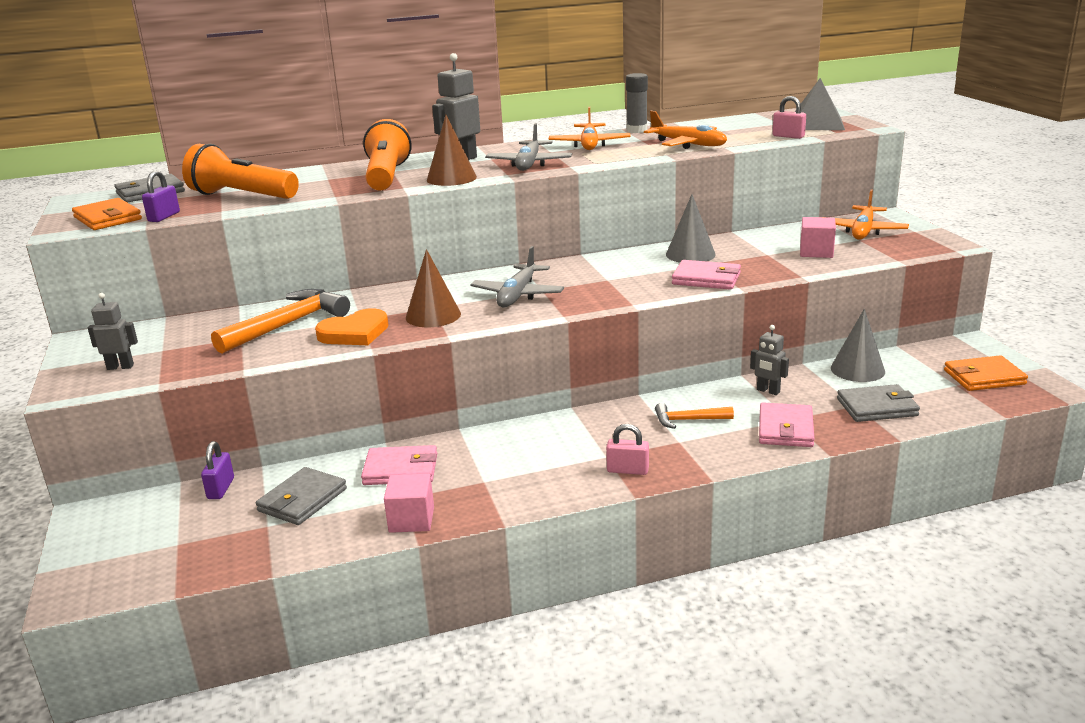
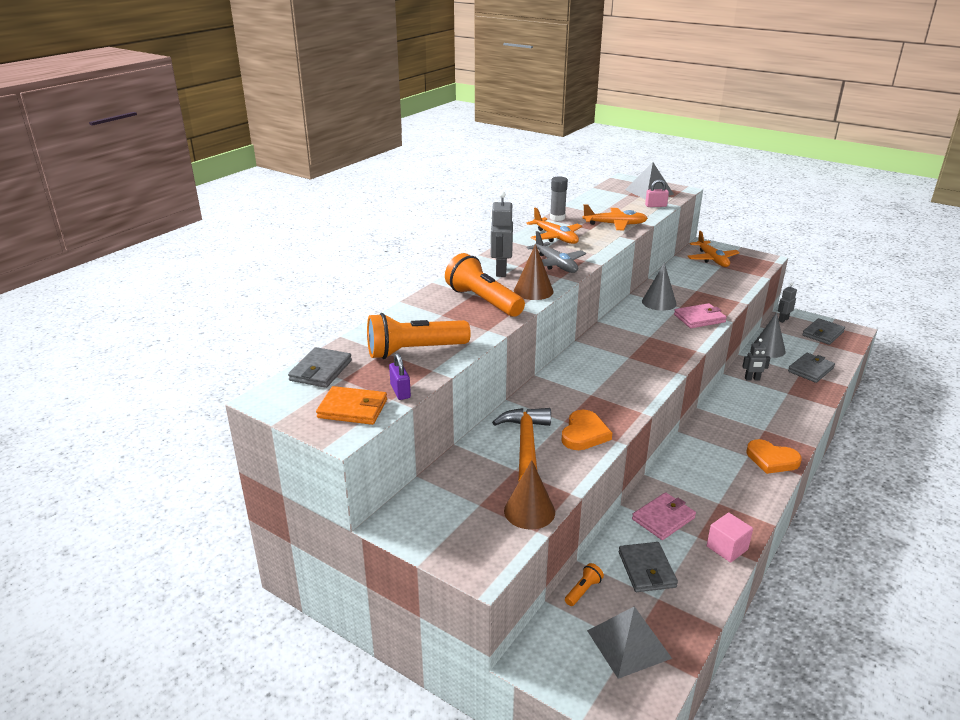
camera: 40 degrees left, 5 degrees up
grey robot [88,293,138,370] -> grey robot moved to [778,283,797,323]
purple padlock [201,441,234,499] -> orange flashlight [565,563,604,606]
brown cone [406,249,461,327] -> brown cone moved to [504,460,555,530]
grey plane [471,246,564,308] -> none
pink padlock [606,424,649,475] -> orange heart [746,439,802,474]
orange hammer [655,403,734,429] -> none
pink wallet [759,403,815,447] -> none
pink cube [800,217,836,258] -> none
orange wallet [944,355,1028,391] -> grey wallet [802,318,845,345]
none -> grey pyramid [587,606,672,679]

